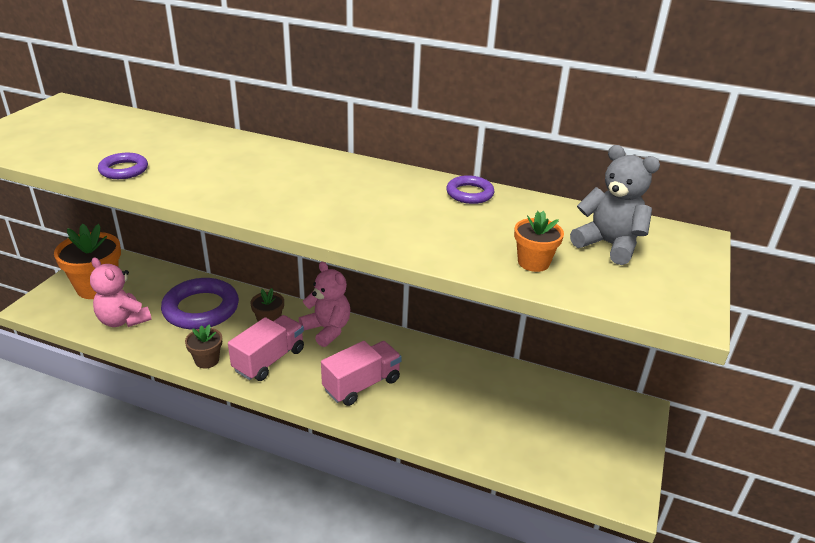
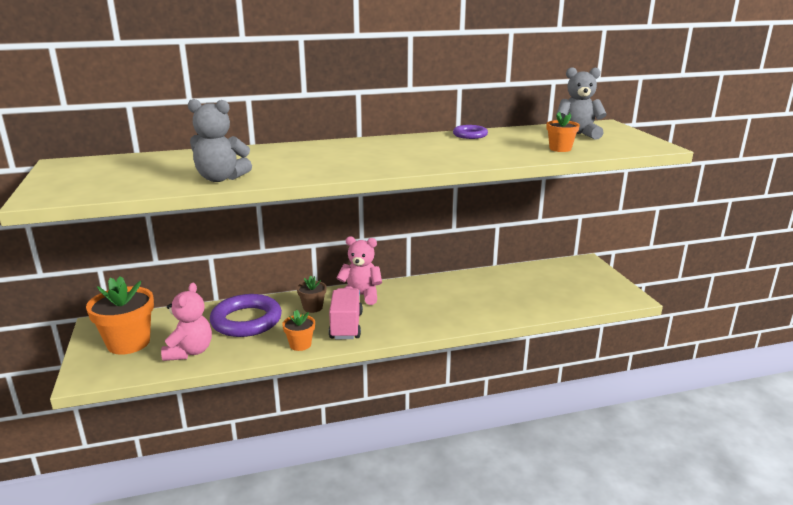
camera: 35 degrees left, 10 degrees down
pink teddy bear [90,258,152,327] -> pink teddy bear turned 90 degrees counterclockwise [161,283,212,361]
purple ring [98,153,148,179] -> grey teddy bear [188,99,252,182]
brown flower pot [185,324,222,369] -> orange flower pot [282,310,315,351]
pink truck [321,341,402,406] -> none

